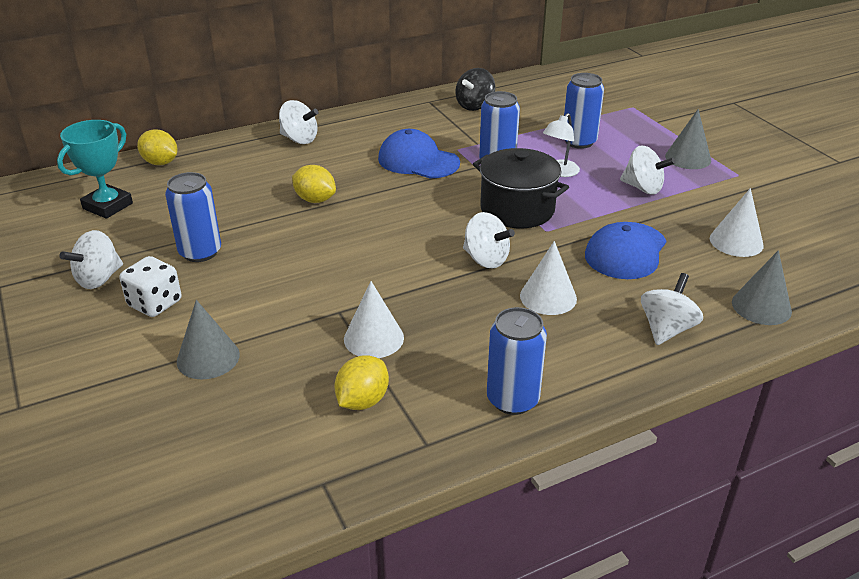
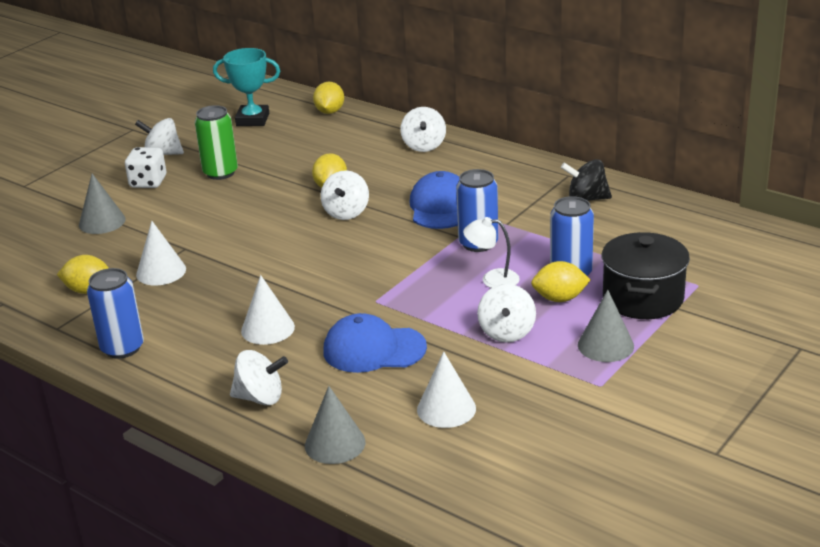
camera: 65 degrees right, 5 degrees down
blue can [165,172,221,262] -> green can [195,105,238,180]
white spinning top [463,212,515,268] -> white spinning top moved to [321,170,369,220]
black pot [473,148,569,228] -> black pot moved to [602,232,690,319]
none -> yellow lemon [531,261,590,302]

